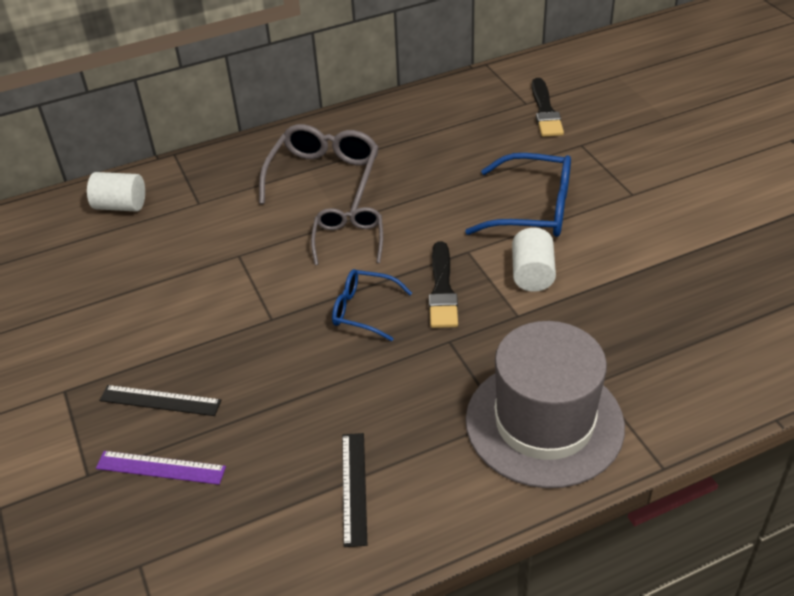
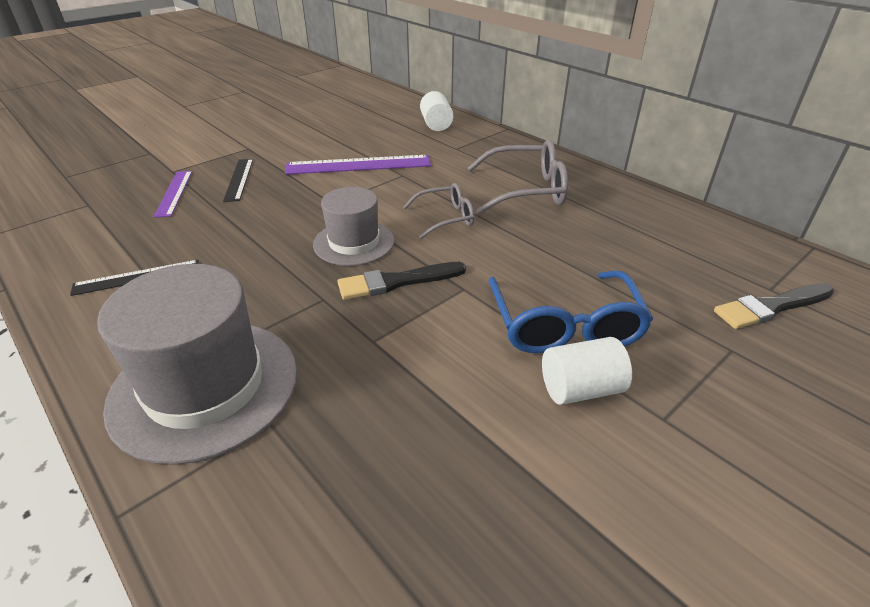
camera: 70 degrees right, 5 degrees down
blue glasses [332,269,412,341] -> grey hat [313,187,394,266]
white cylinder [512,228,556,292] -> white cylinder moved to [542,337,632,405]
none -> purple ruler [285,155,431,175]

